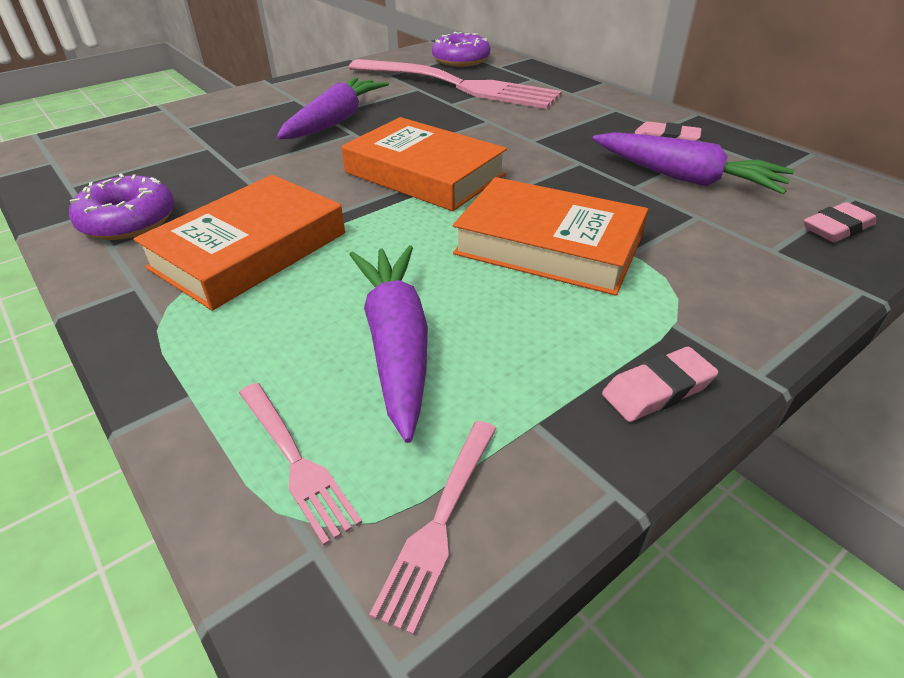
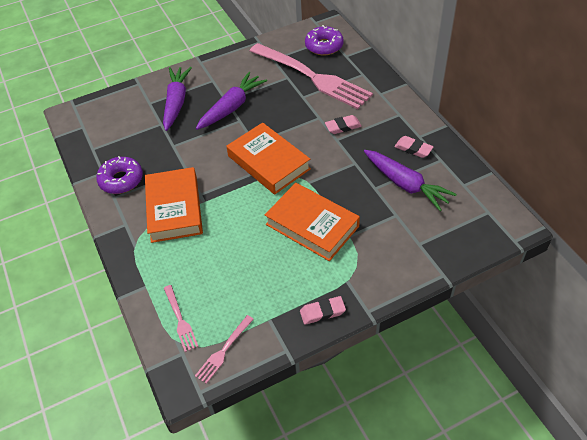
camera: 15 degrees right, 10 degrees up
orange book [134,175,345,311] -> orange book turned 60 degrees counterclockwise [145,167,203,243]
purple carrot [349,245,428,443] -> purple carrot moved to [163,67,192,131]
pink eraser [804,202,876,242] -> pink eraser moved to [325,115,362,134]

